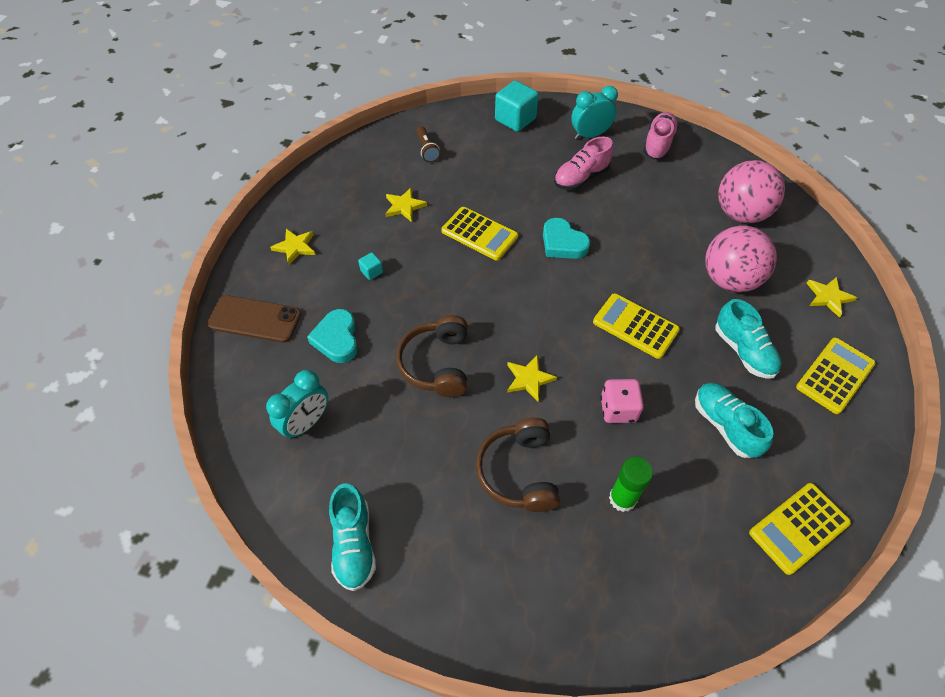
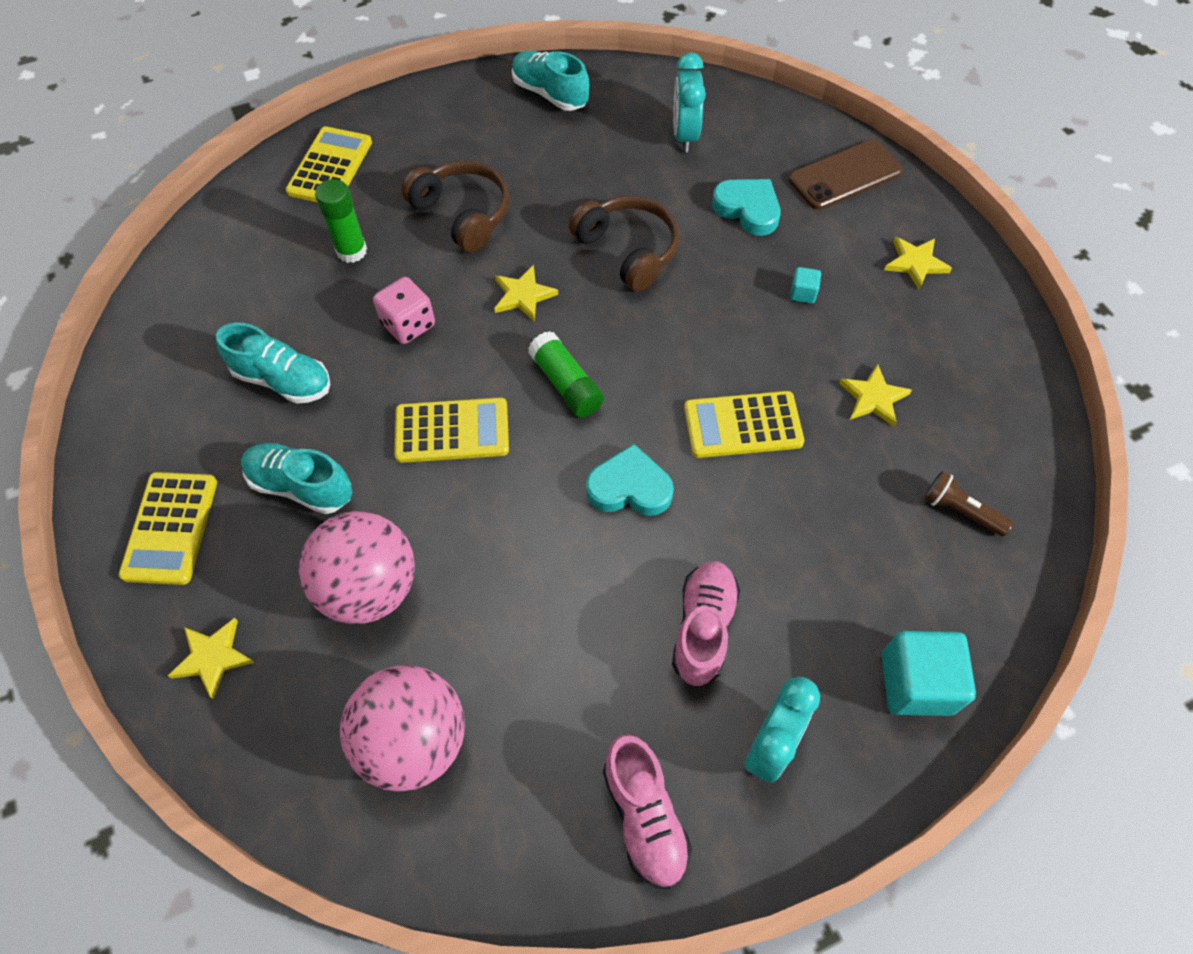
camera: 140 degrees right, 5 degrees up
yellow calculator [749,483,851,575] -> yellow calculator moved to [286,126,372,202]
none -> green glue stick [528,331,604,418]

